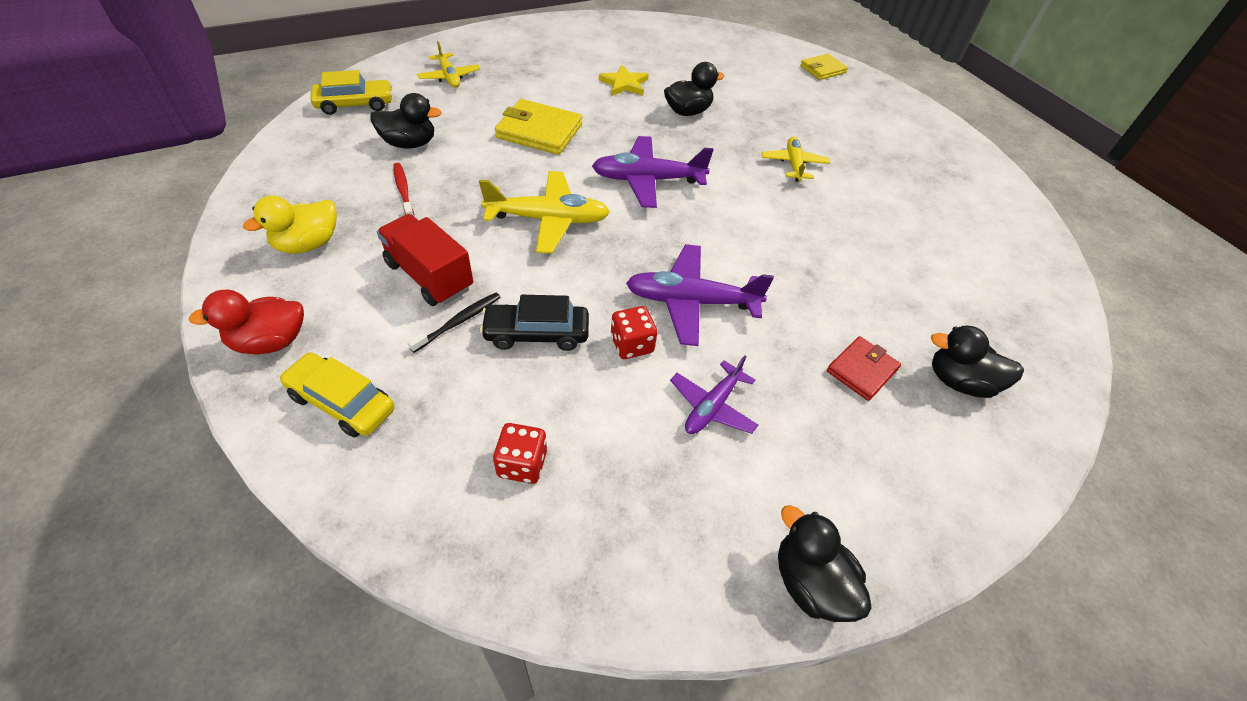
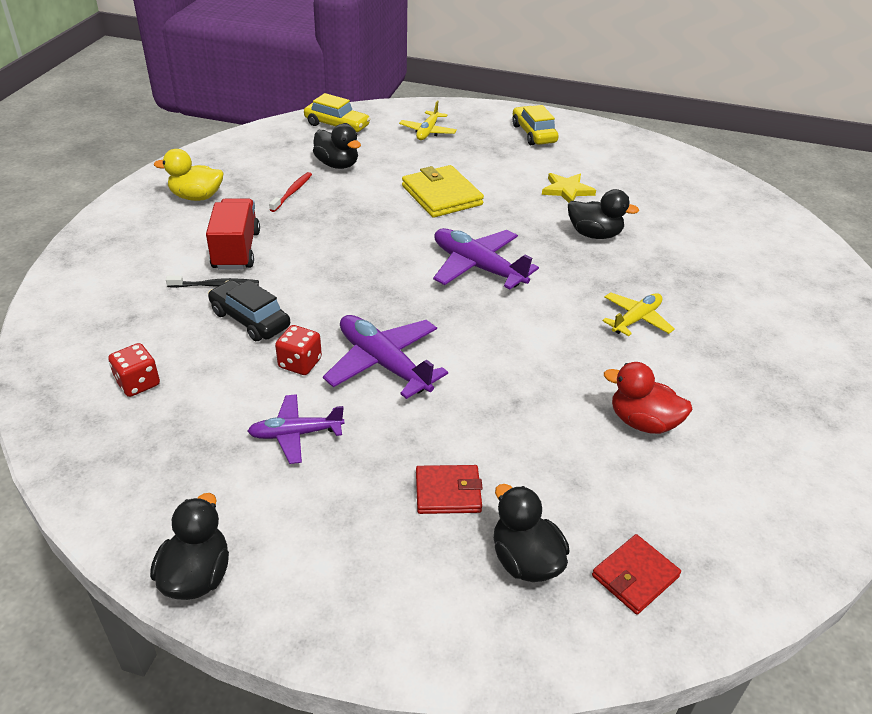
camera: 45 degrees right, 10 degrees down
red duck [189,290,304,355] -> red duck moved to [604,362,693,434]
yellow car [279,352,395,437] -> yellow car moved to [512,105,559,145]
yellow plane [479,171,610,253] -> none
yellow wallet [800,54,848,80] -> none
none -> red wallet [592,534,681,615]

